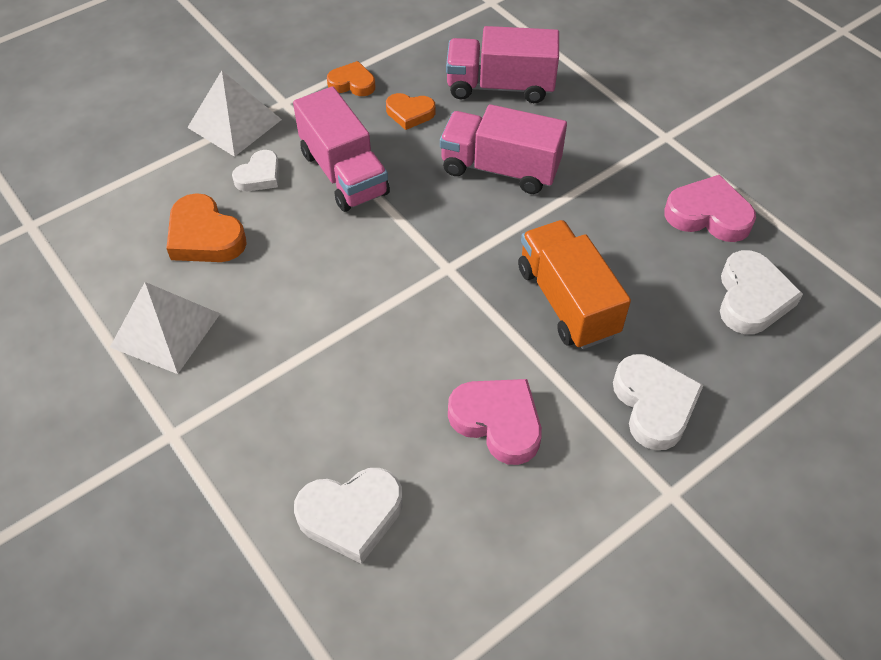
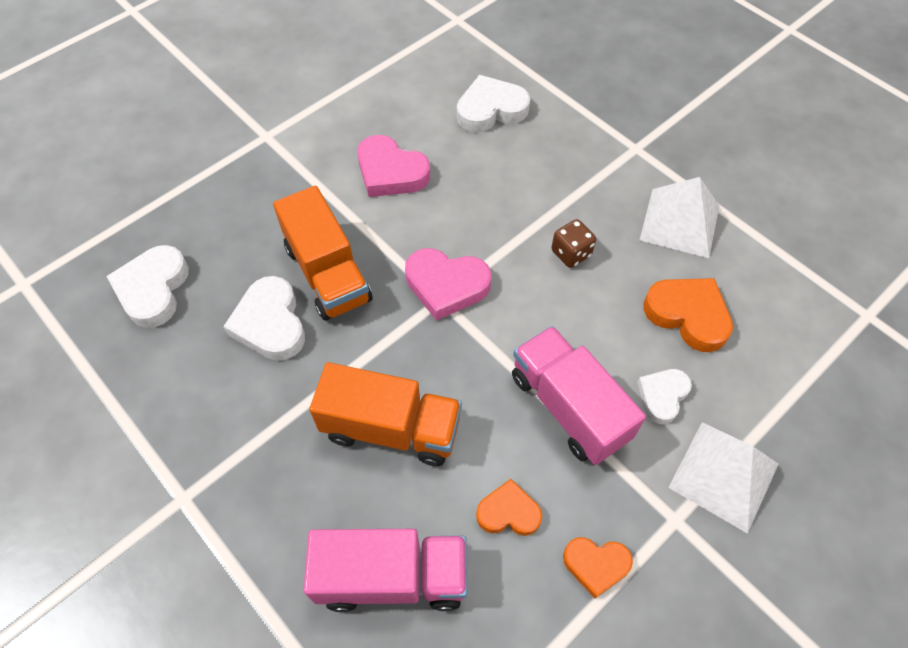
camera: 175 degrees right, 5 degrees up
pink truck [440,104,567,194] -> orange truck [309,362,462,466]
white heart [613,354,704,450] -> white heart moved to [223,276,305,361]
pink heart [664,175,756,242] -> pink heart moved to [405,248,491,321]
none -> brown dice [551,219,596,268]

